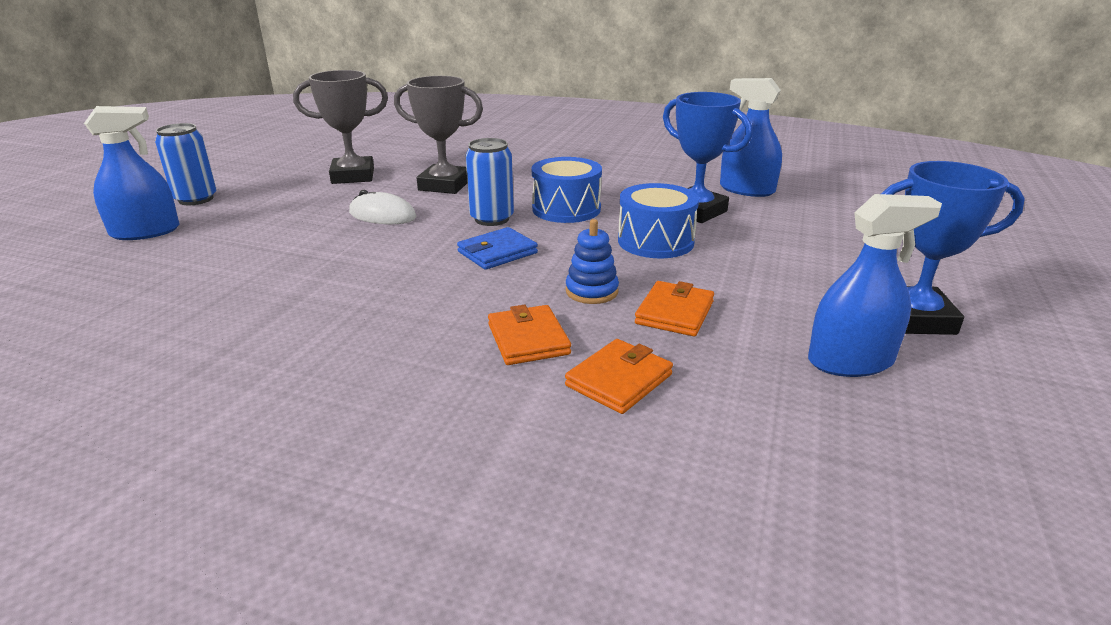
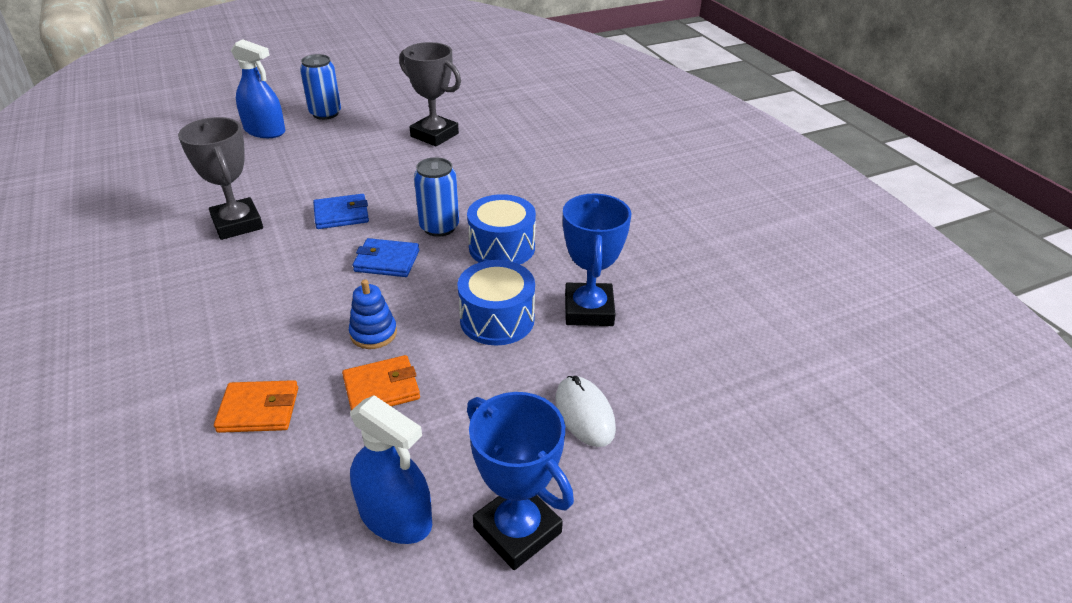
camera: 45 degrees right, 10 degrees up
white mouse [349,190,416,224] -> white mouse moved to [556,376,616,447]
grey trophy [394,76,483,194] -> grey trophy moved to [178,117,263,240]
orange wallet [488,305,571,365] -> none
blue spray bottle [720,78,782,197] -> none
none -> blue wallet [313,194,369,229]

